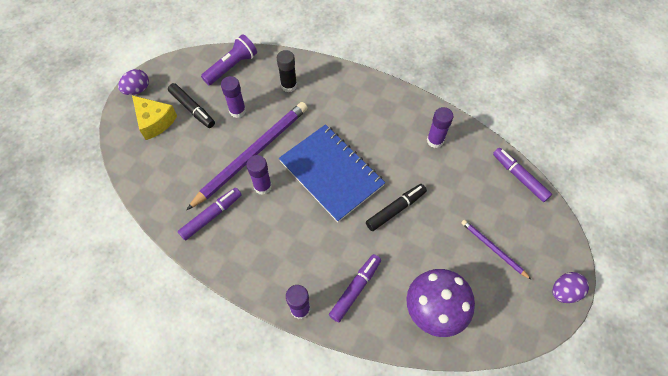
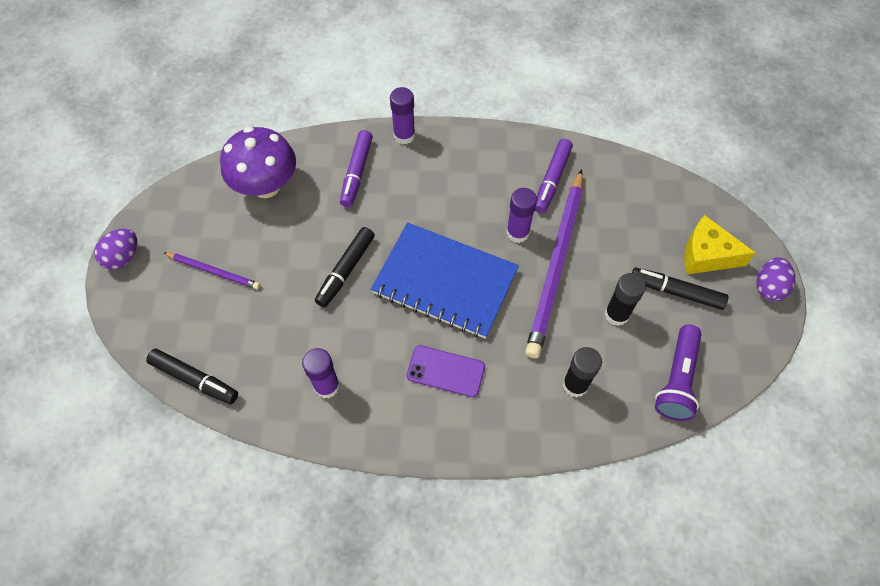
camera: 155 degrees right, 0 degrees up
purple glue stick [221,76,246,118] -> black glue stick [605,273,646,326]
purple marker [493,148,552,202] -> black marker [146,349,238,404]
none -> purple phone [406,345,485,397]

